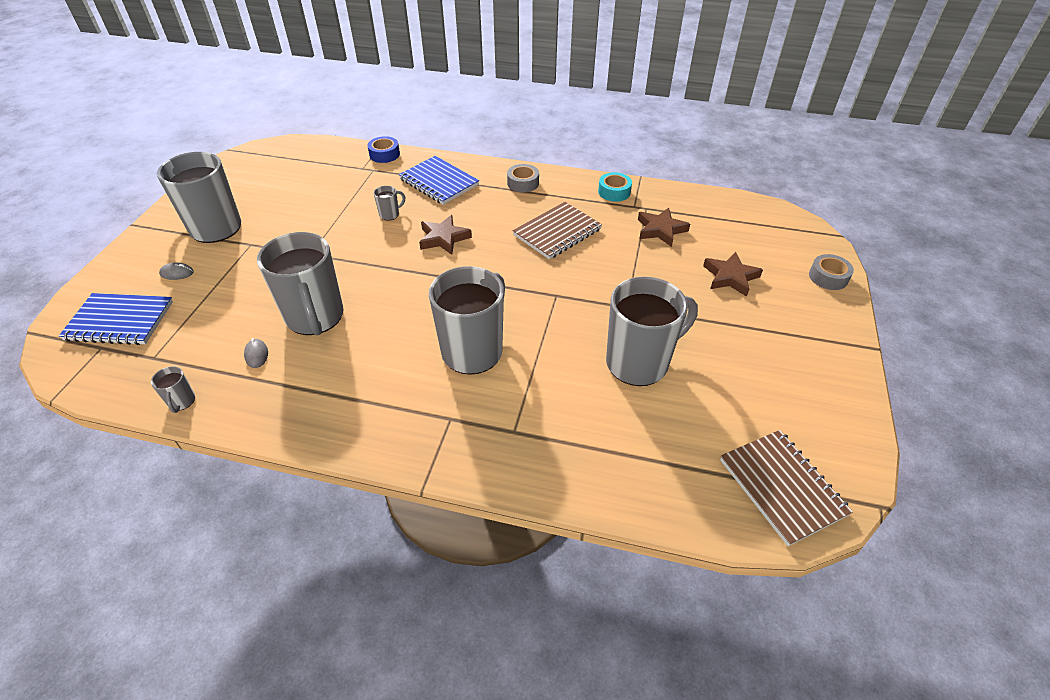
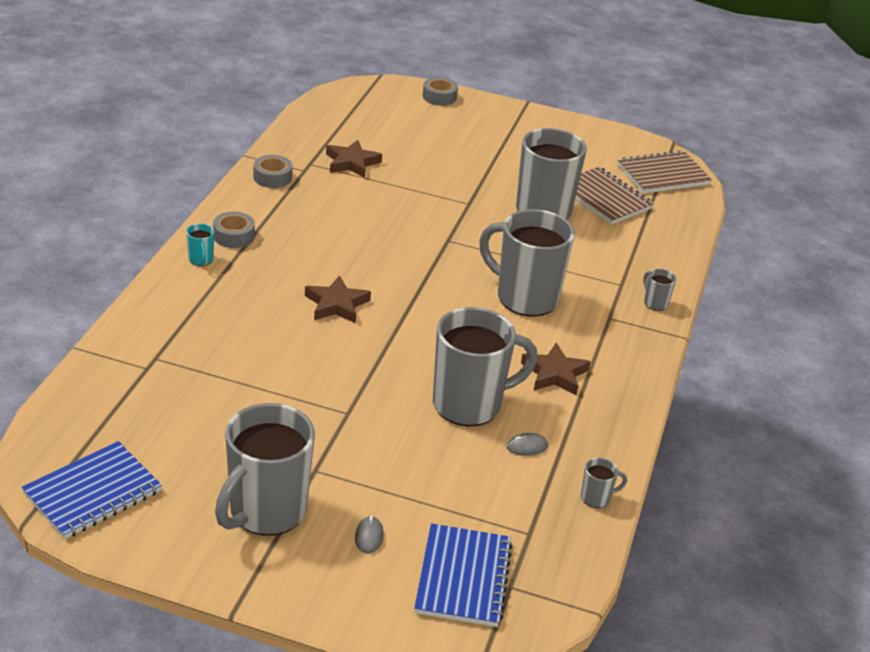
camera: 90 degrees left, 10 degrees down
blue tape [367,136,400,163] -> none
grey mug [374,186,405,221] -> grey mug moved to [643,269,676,311]
blue notebook [399,156,479,205] -> blue notebook moved to [22,441,162,539]
brown notebook [513,202,602,259] -> brown notebook moved to [575,167,654,225]
turquoise tape [598,172,632,202] -> grey tape [253,155,293,188]
brown star [703,252,763,297] -> brown star moved to [521,342,591,395]
none -> turquoise mug [186,223,214,266]

